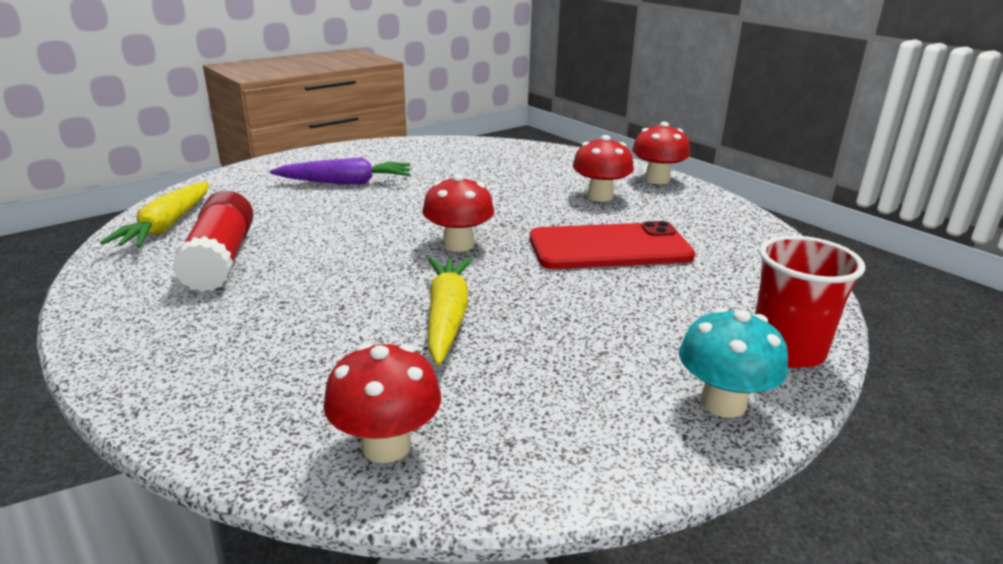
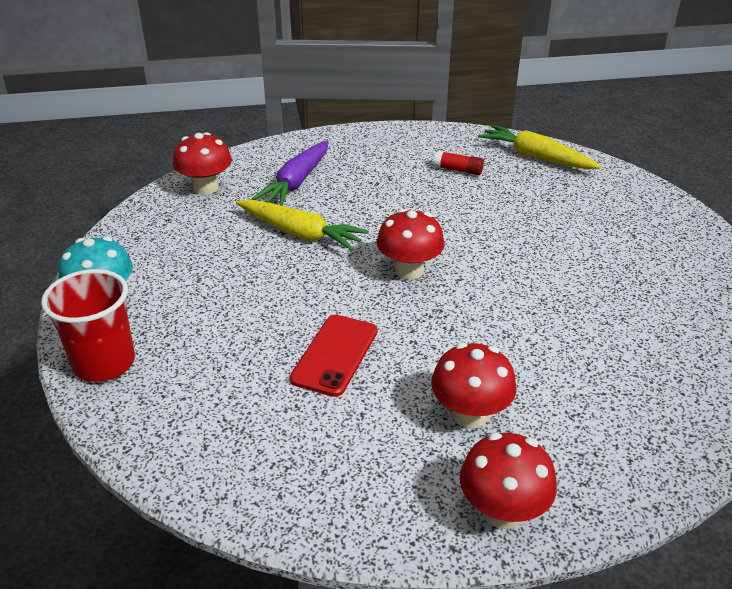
camera: 120 degrees right, 10 degrees up
red glue stick [173,191,254,292] -> red glue stick [434,151,484,175], size x0.46
purple carrot [270,157,411,184] -> purple carrot moved to [252,140,329,206]
red phone [529,221,695,269] -> red phone [290,315,377,397], size x0.65

